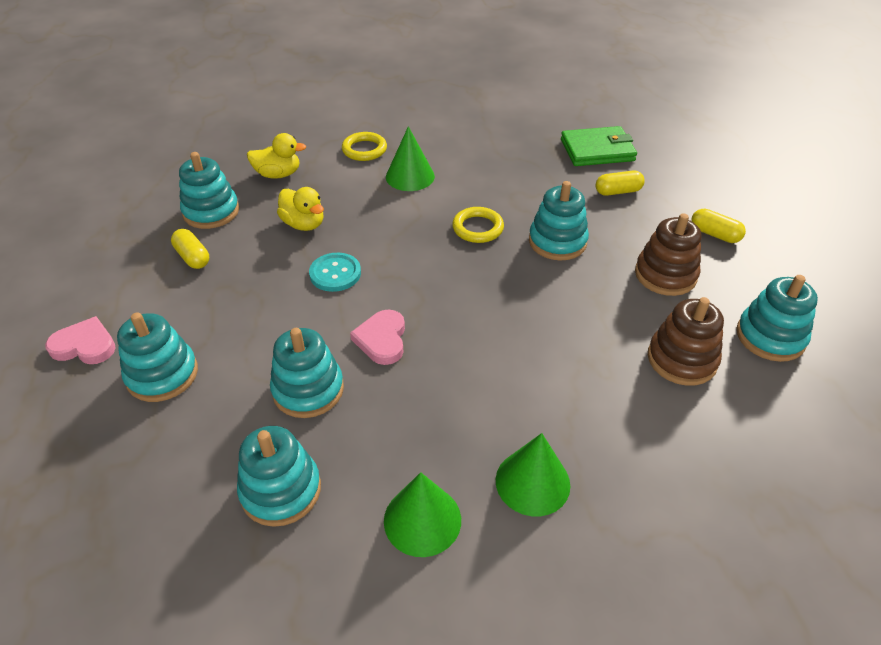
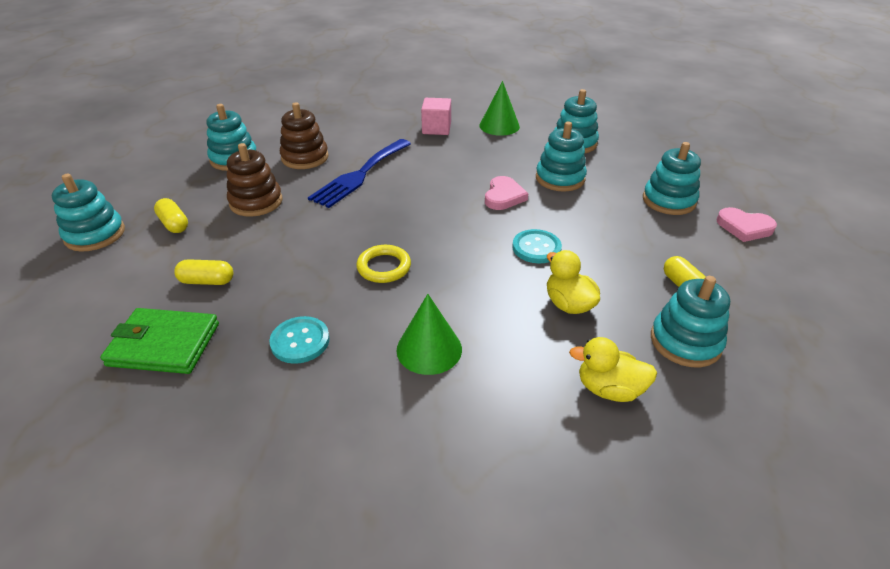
camera: 165 degrees left, 5 degrees down
yellow ring [342,132,387,161] -> none
green cone [496,433,570,516] -> pink cube [421,98,451,135]
turquoise stacking toy [529,181,589,261] -> turquoise stacking toy moved to [52,174,125,252]
none -> turquoise button [269,316,330,364]
none -> blue fork [308,139,411,208]

